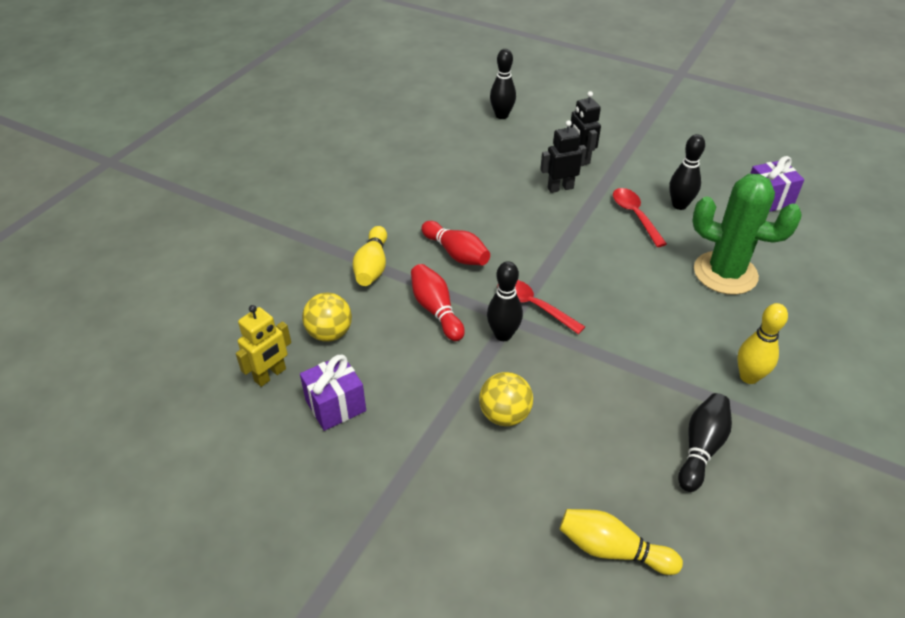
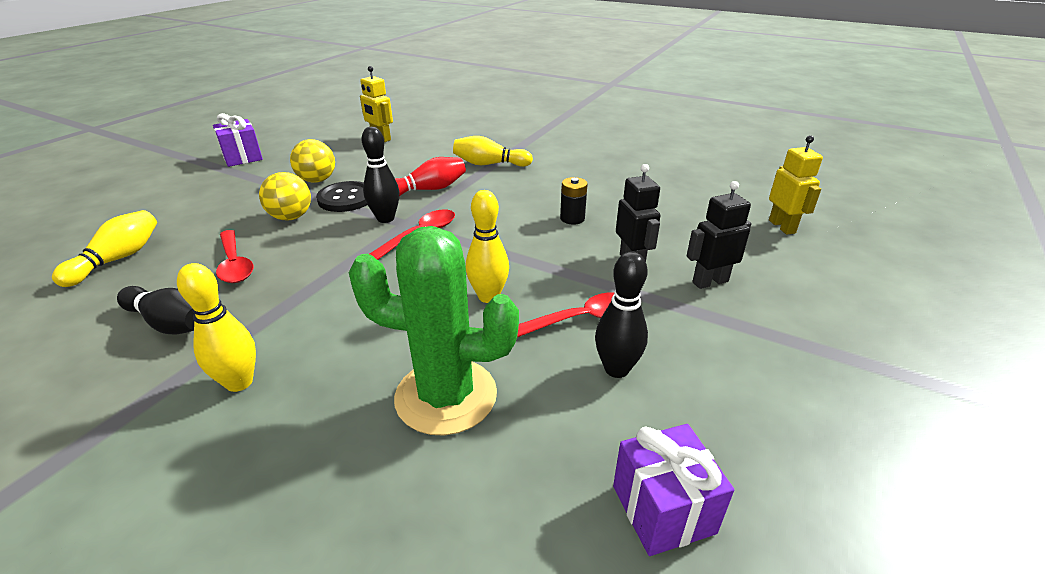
camera: 90 degrees right, 10 degrees down
purple gift [300,355,366,431] -> purple gift moved to [213,113,263,167]
yellow ball [302,293,352,342] -> yellow ball moved to [290,139,335,183]
red bowling pin [421,221,490,265] -> none
black bowling pin [490,49,516,119] -> yellow robot [769,135,823,235]
green cactus [692,174,802,295] -> green cactus turned 75 degrees clockwise [349,226,519,436]
none -> red spoon [216,230,254,283]
none -> black button [316,181,367,212]
none -> yellow bowling pin [466,190,509,303]
none -> black battery [560,177,588,225]

